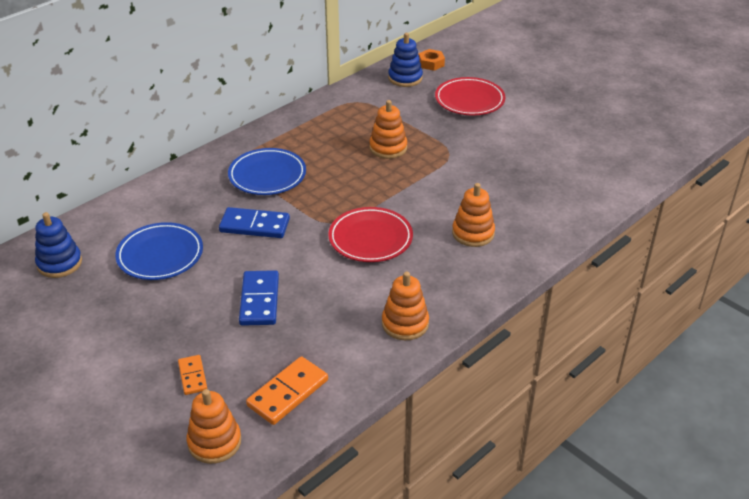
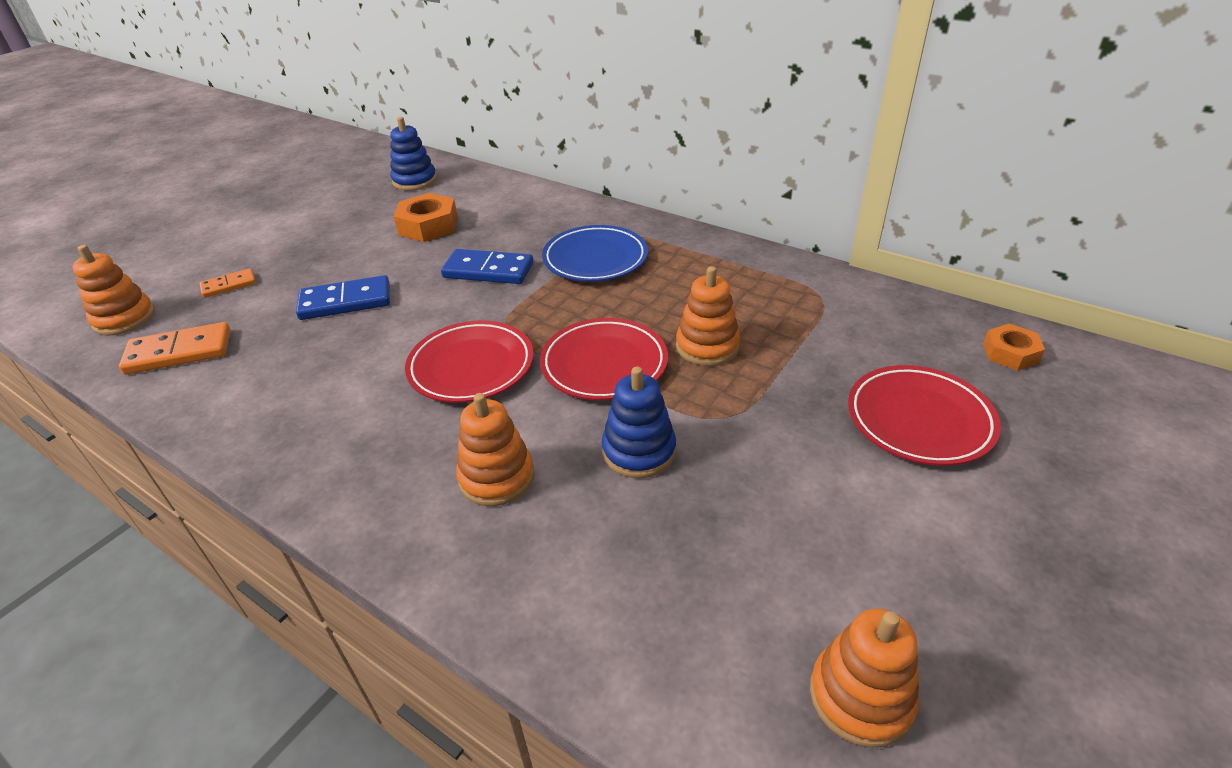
camera: 80 degrees right, 0 degrees up
blue plate [115,222,203,280] -> orange nut [394,193,458,242]
blue domino [219,207,290,238] -> blue domino turned 75 degrees counterclockwise [441,249,534,284]
orange domino [246,356,328,425] -> orange domino turned 45 degrees counterclockwise [119,322,231,375]
orange stacking toy [382,272,429,340] -> orange stacking toy moved to [810,609,919,748]
blue stacking toy [388,33,423,87] -> blue stacking toy moved to [602,366,676,478]
none -> red plate [540,318,668,400]

